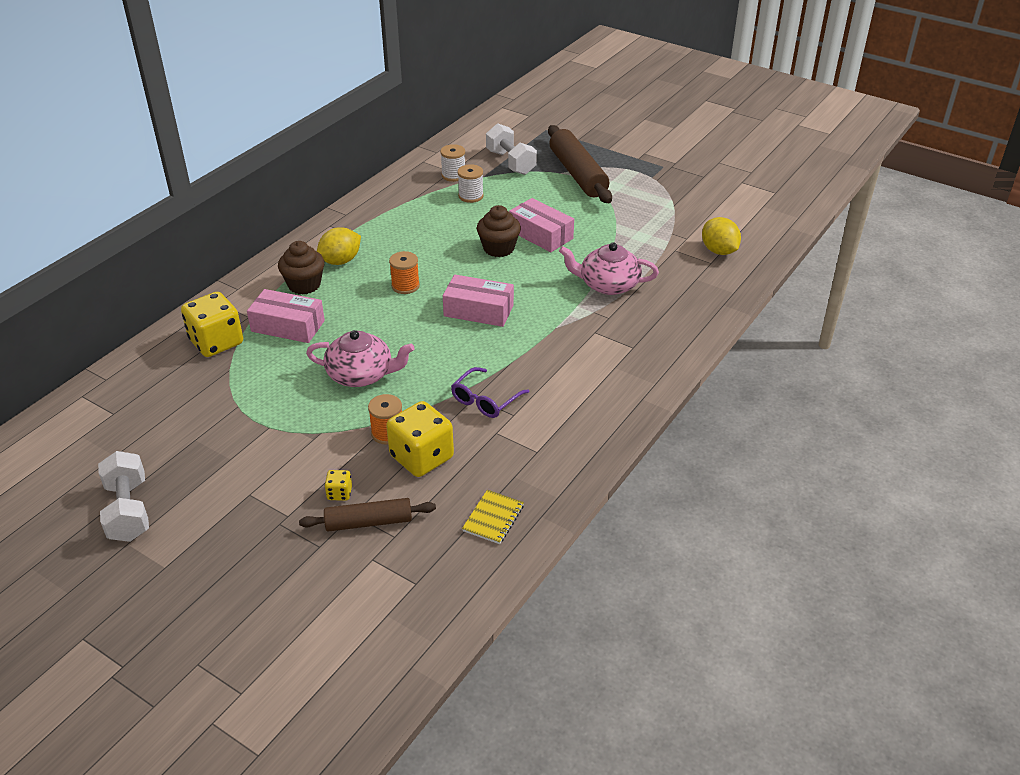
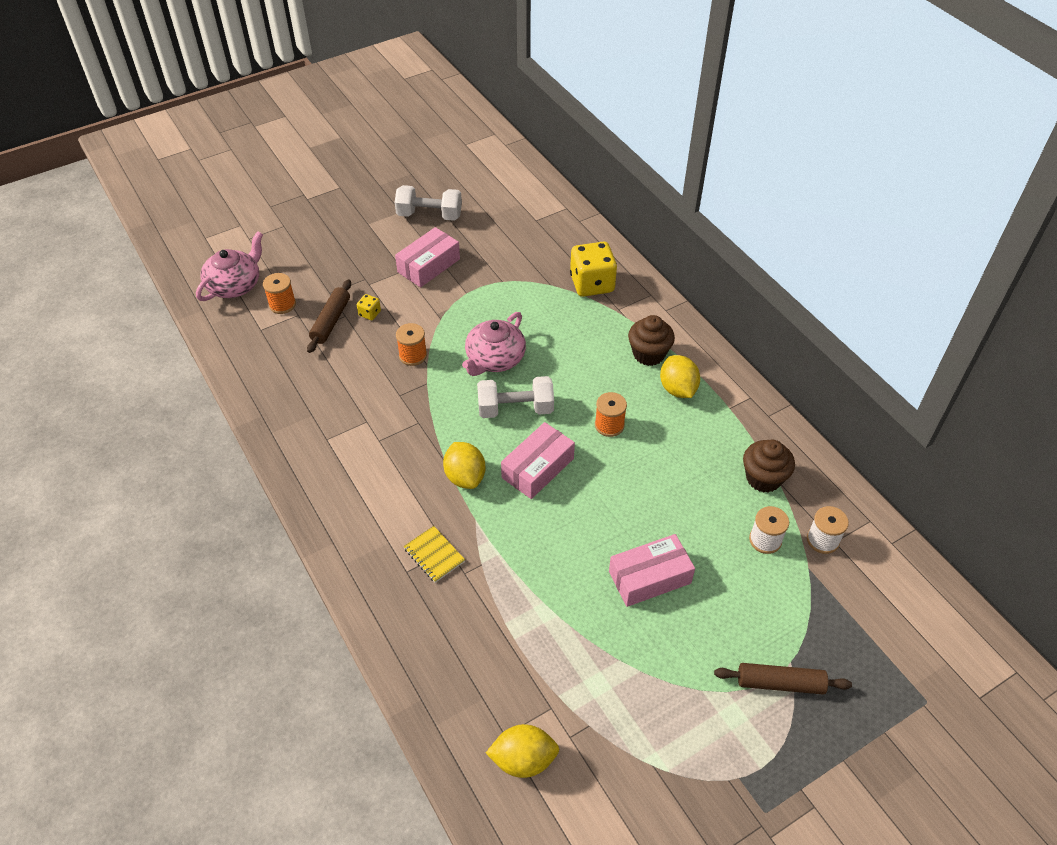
camera: 115 degrees right, 10 degrees up
pink box [247,289,325,343] -> pink box moved to [395,227,460,287]
yellow dice [386,401,454,477] -> none
purple glasses [451,367,529,418] -> none
yellow notebook [462,490,524,544] -> yellow notebook moved to [403,526,465,583]
brown cupcake [477,205,521,257] -> brown cupcake moved to [743,440,795,493]
white dumbbell [486,123,537,175] -> white dumbbell moved to [477,376,554,418]
brown rolling pin [548,125,612,203] -> brown rolling pin [714,663,852,695], size x0.60
pink teapot [559,242,659,295] -> pink teapot moved to [196,231,263,301]
none -> orange spool [263,273,296,314]
none -> yellow lemon [443,442,485,489]

